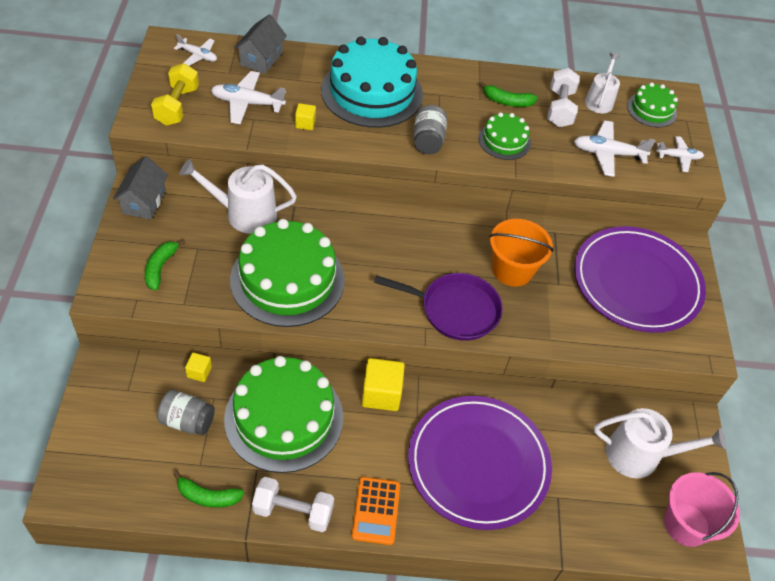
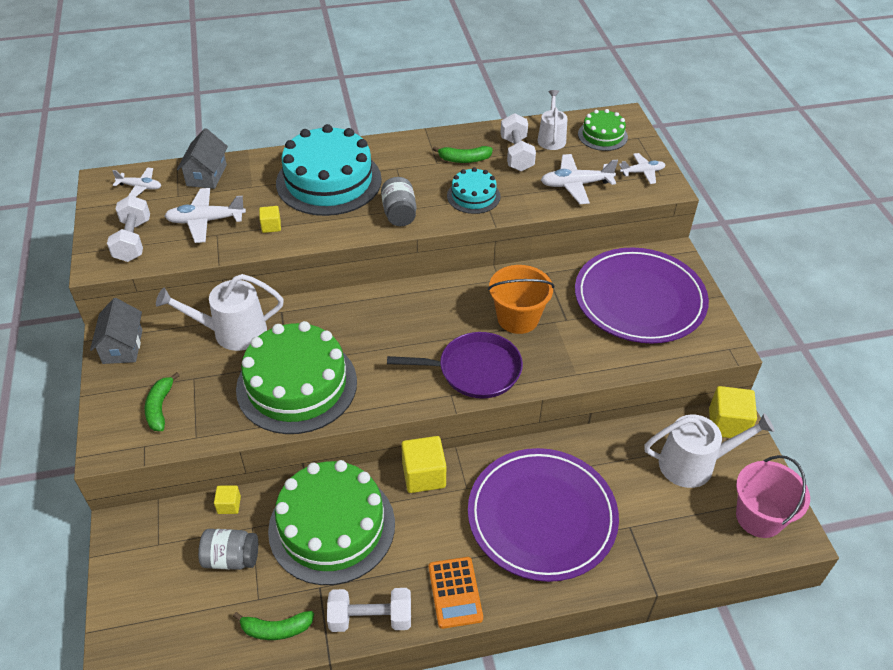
camera: 10 degrees left, 5 degrees down
yellow dumbbell [151,63,199,126] -> white dumbbell [107,195,150,262]
green cake [478,112,531,160] -> turquoise cake [447,167,501,214]
none -> yellow cube [709,386,757,438]

